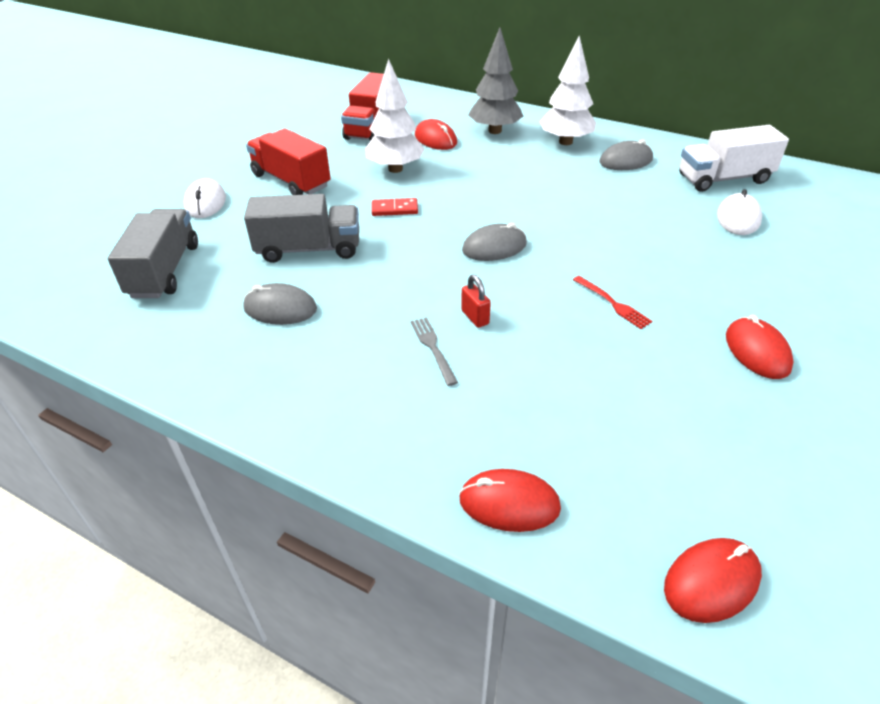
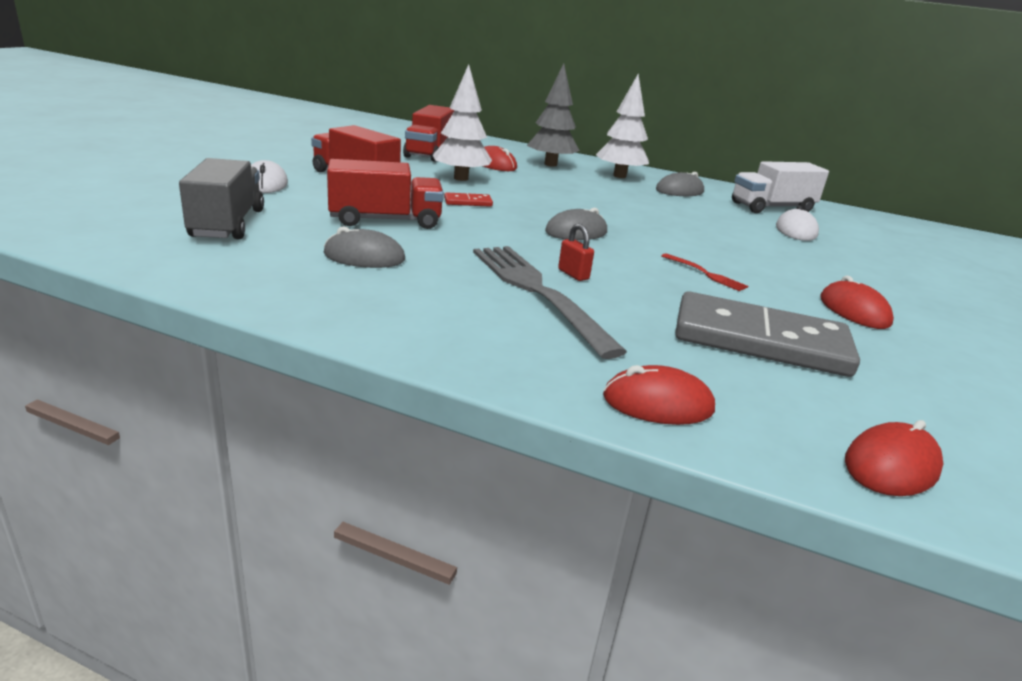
camera: 10 degrees left, 15 degrees down
grey truck [244,194,359,263] -> red truck [327,159,444,229]
grey fork [411,317,458,386] -> grey fork [473,246,627,359], size x2.33
none -> grey domino [675,291,860,377]

